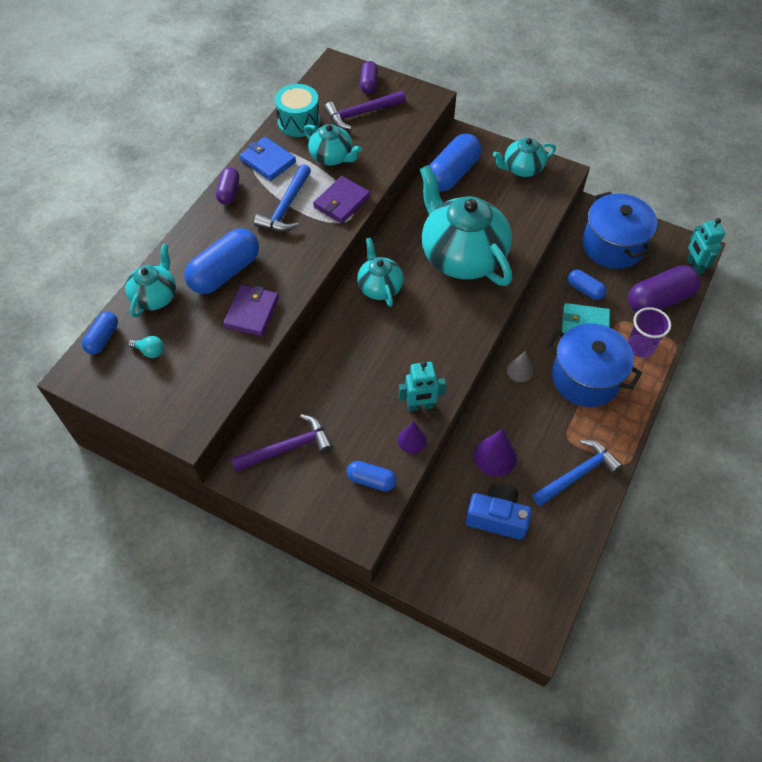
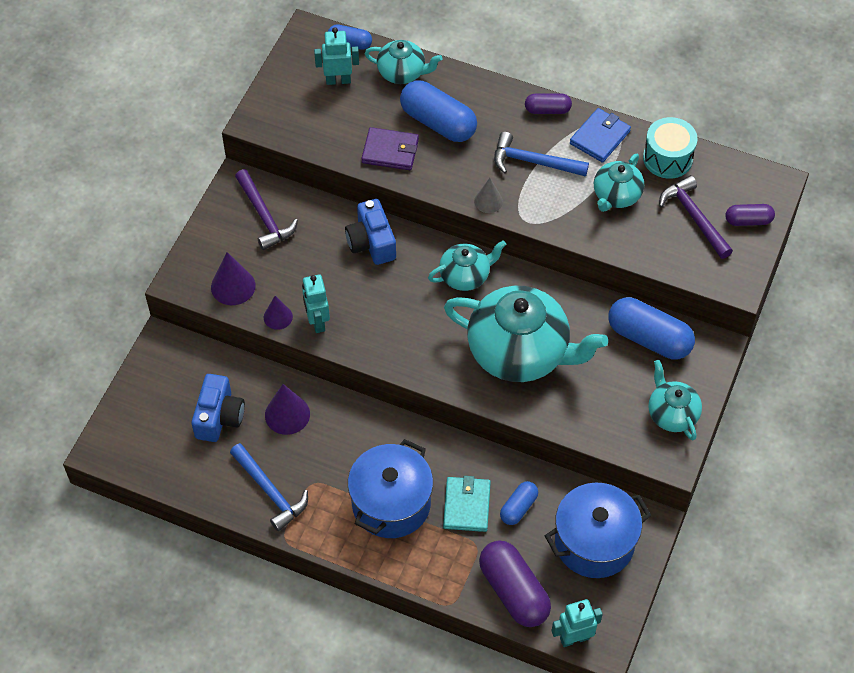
camera: 85 degrees right, 0 degrees up
turquoise light bulb [128,336,164,358] -> turquoise robot [314,27,359,85]
purple wallet [313,176,370,224] -> none
blue capsule [347,461,396,491] -> purple cone [211,252,255,305]
turquoise teapot [420,165,512,286] -> turquoise teapot turned 60 degrees clockwise [444,286,608,382]
grey cone [507,351,533,382] -> grey cone moved to [474,178,503,213]
purple cup [628,307,671,358] -> none
none -> blue camera [345,199,396,265]

